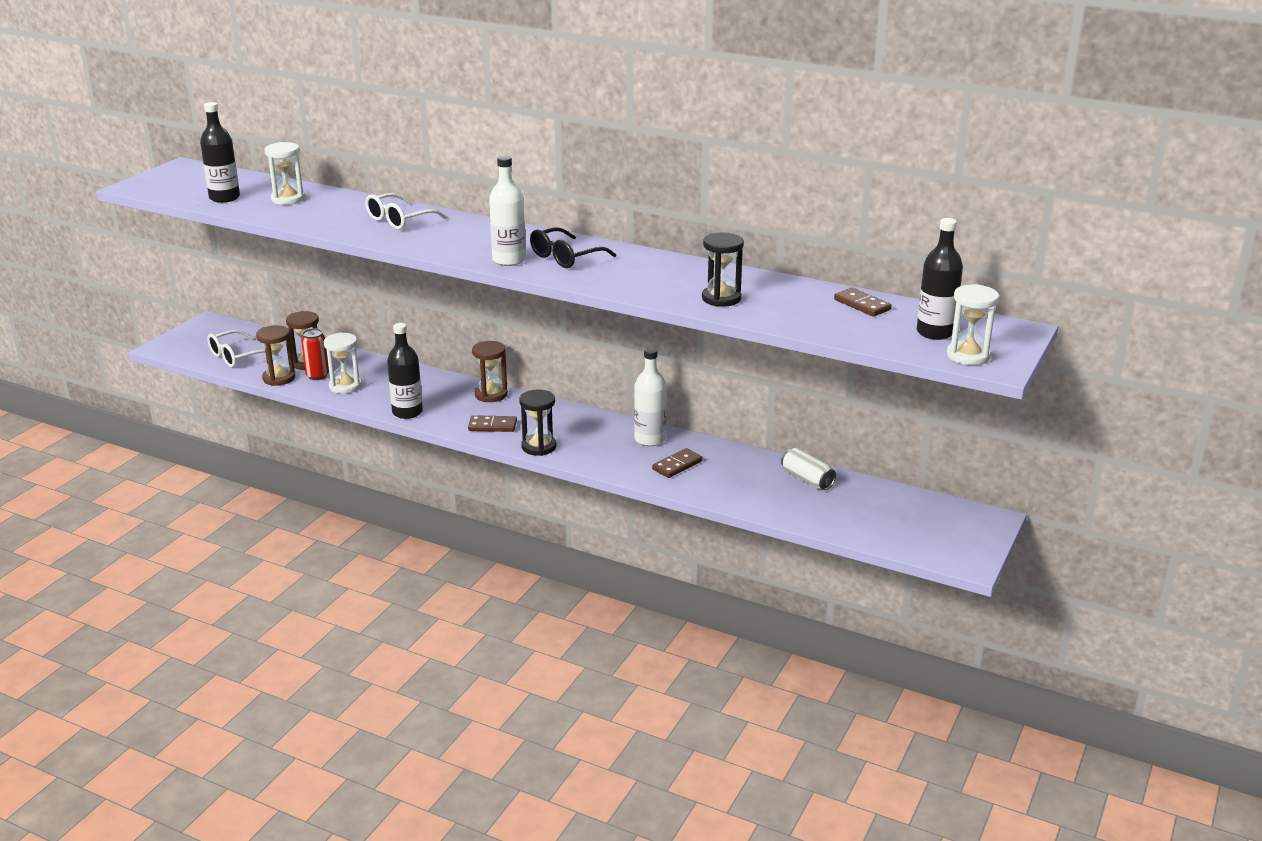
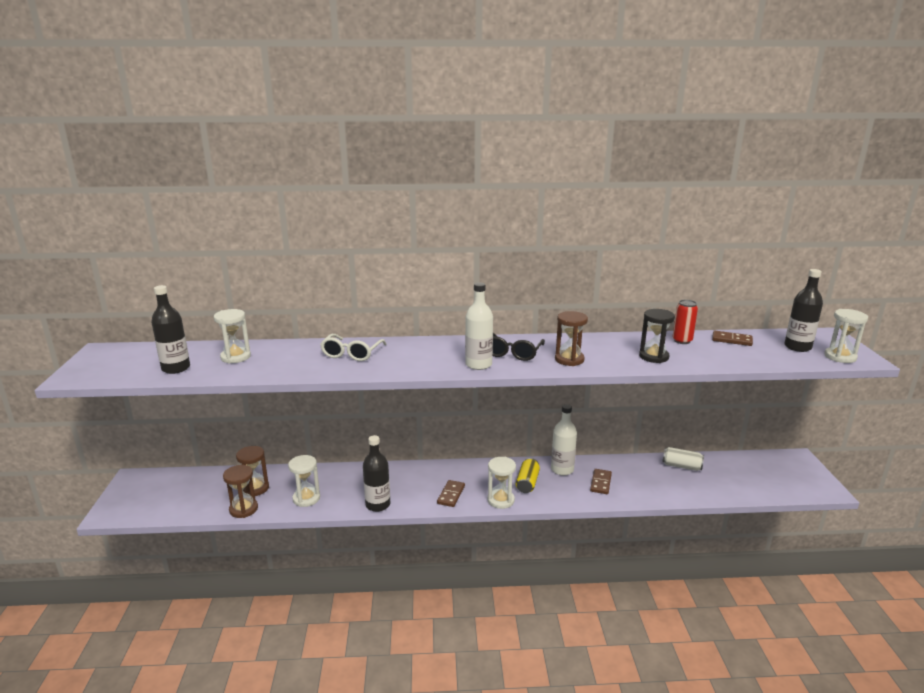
camera: 30 degrees left, 5 degrees down
white glasses [207,330,279,368] -> none
red can [301,329,329,380] -> red can moved to [672,300,698,344]
brown domino [468,415,517,432] -> brown domino turned 45 degrees counterclockwise [437,480,465,507]
brown hourglass [472,341,508,402] -> brown hourglass moved to [555,311,588,366]
black hourglass [519,389,557,456] -> white hourglass [487,457,516,509]
none -> yellow can [516,458,540,493]

